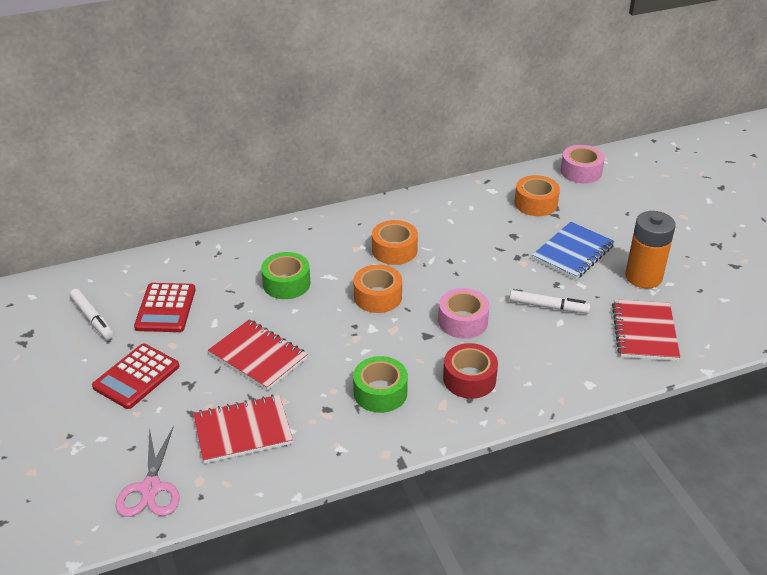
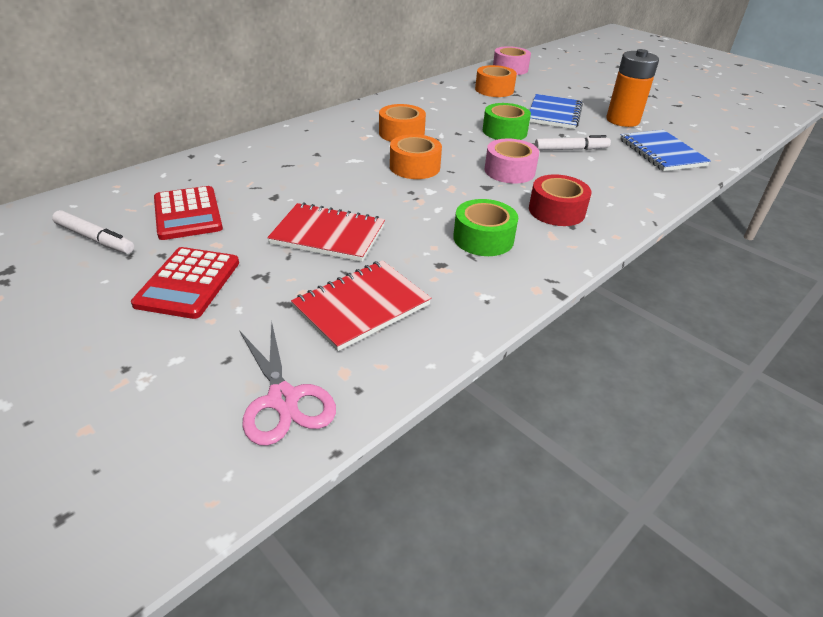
camera: 25 degrees left, 0 degrees up
green tape [261,252,310,299] -> green tape moved to [483,103,531,140]
red notebook [612,299,680,361] -> blue notebook [620,130,711,171]

